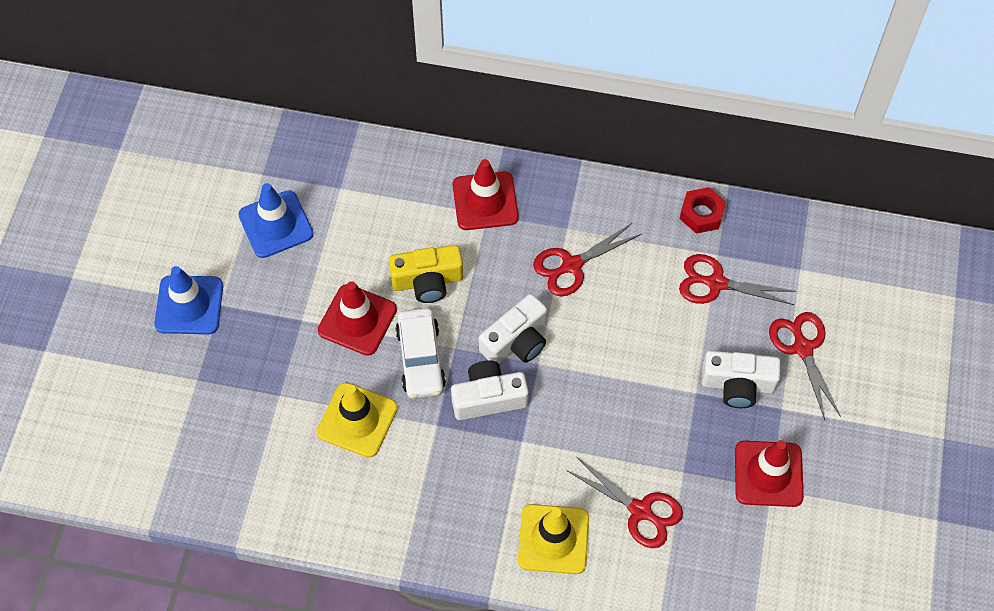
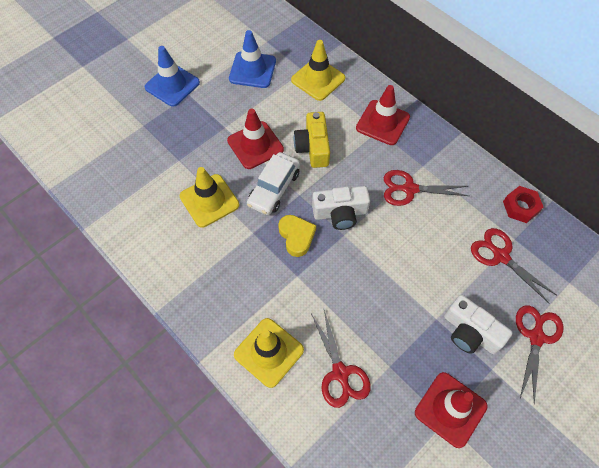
camera: 35 degrees right, 0 degrees up
yellow camera [389,245,463,303] -> yellow camera turned 60 degrees clockwise [293,112,330,168]
white camera [451,360,529,420] -> yellow heart [278,215,316,257]
none -> yellow traffic cone [291,40,345,101]

